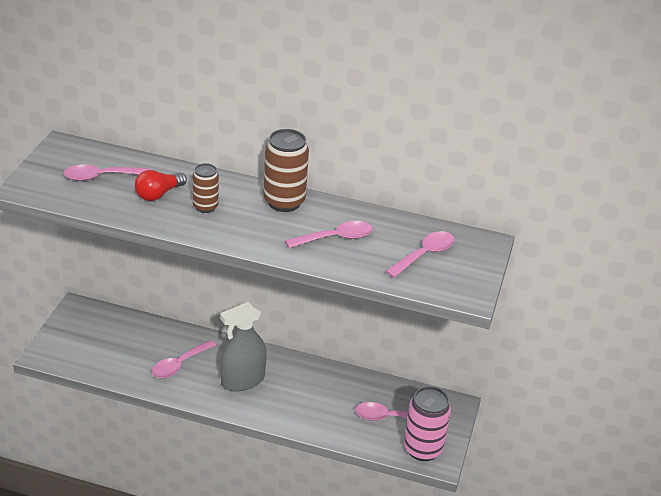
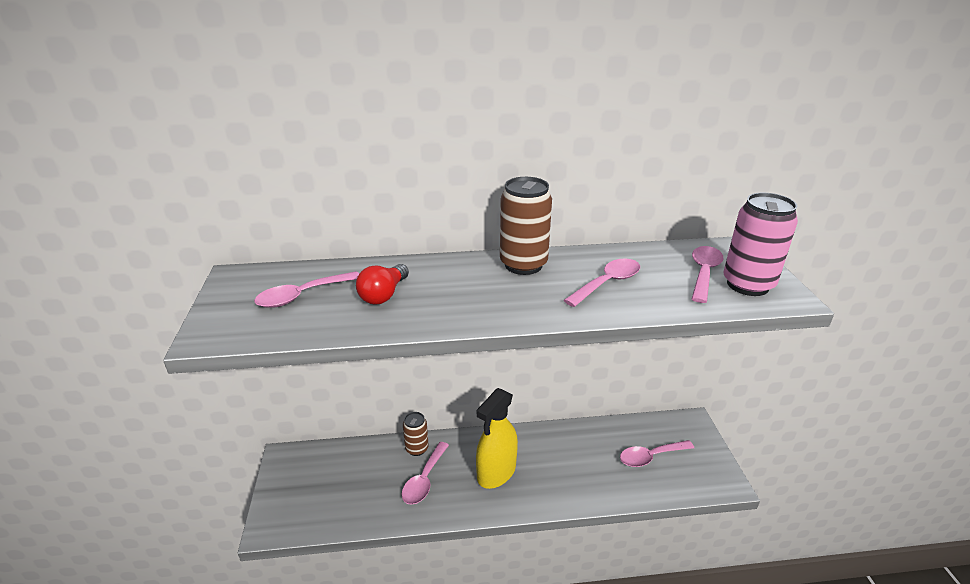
camera: 20 degrees left, 5 degrees down
brown can [193,163,219,213] -> brown can moved to [403,412,429,456]
grey spray bottle [220,302,267,391] -> yellow spray bottle [476,388,518,489]
pink can [404,386,451,461] -> pink can moved to [723,193,798,296]

